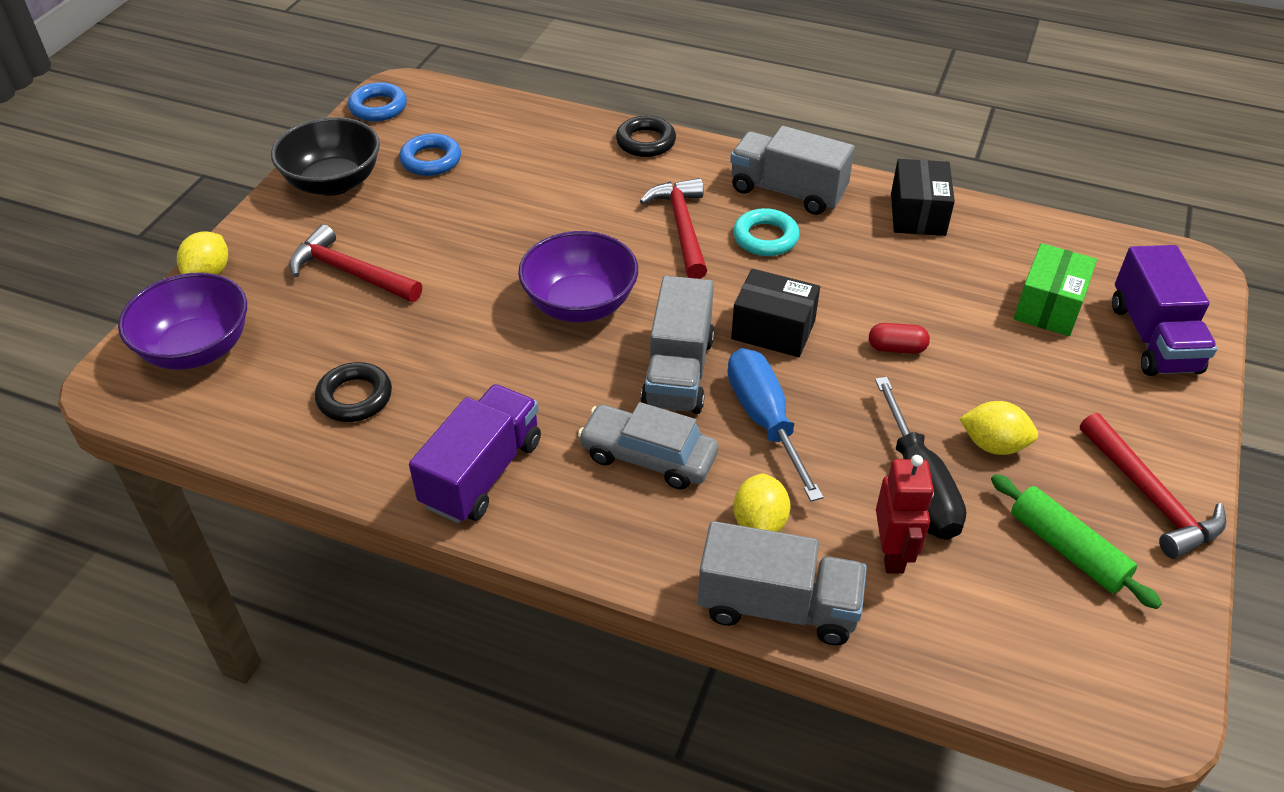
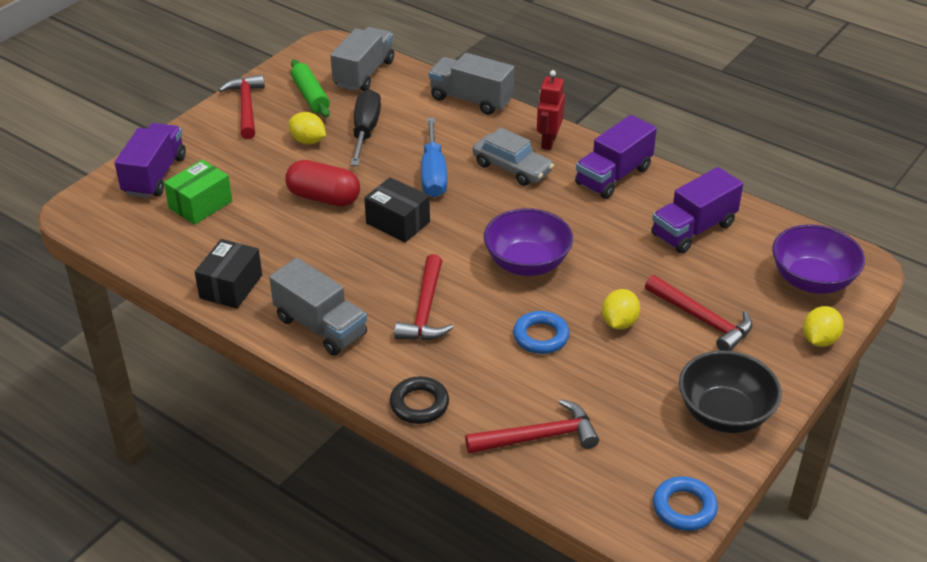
camera: 165 degrees left, 5 degrees down
black ring [315,362,392,422] -> purple truck [651,167,743,253]
blue ring [399,133,461,176] -> blue ring moved to [513,311,570,354]
grey truck [641,276,714,414] -> grey truck moved to [330,27,394,91]
turquoise ring [733,208,800,256] -> none
yellow lemon [733,473,791,532] -> yellow lemon moved to [602,289,640,330]
red capsule [869,323,930,354] -> red capsule [286,160,360,207], size x1.90
red robot [876,455,934,574] -> red robot moved to [537,70,565,150]
none -> red hammer [465,399,599,454]

